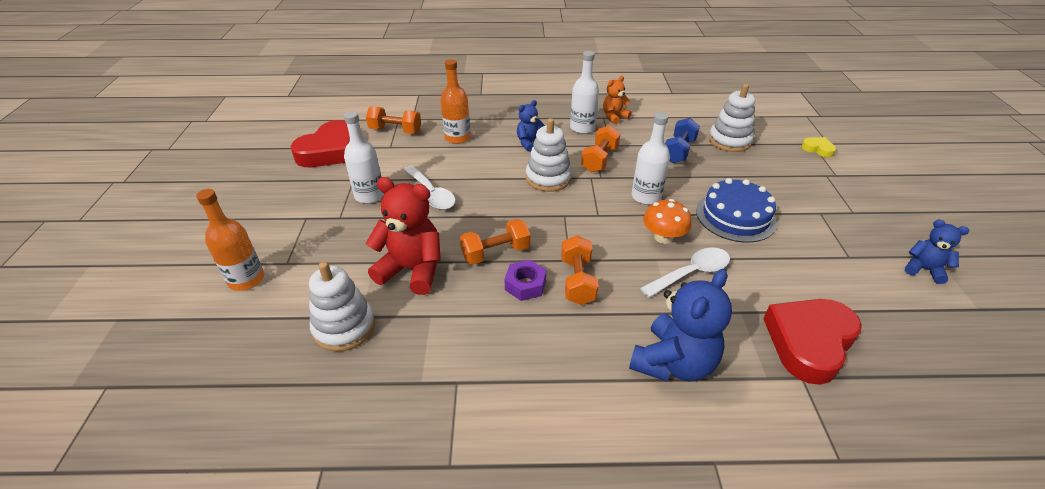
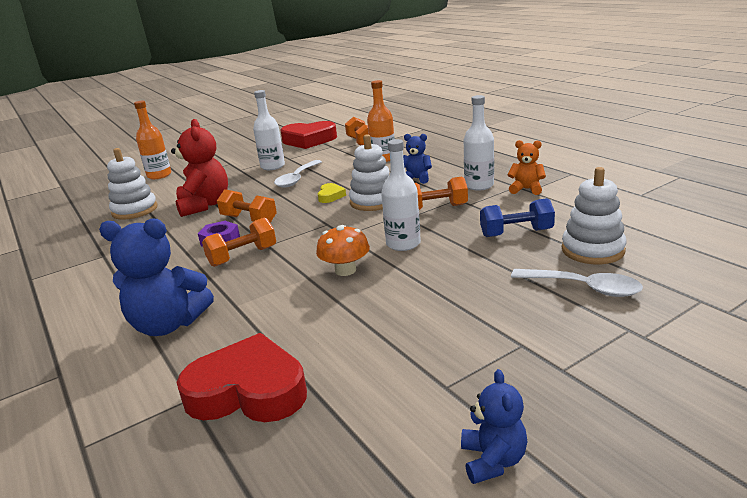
camera: 60 degrees right, 15 degrees down
white spoon [640,247,730,298] -> white spoon moved to [511,269,643,297]
blue cake [696,178,777,243] -> none
yellow heart [801,137,836,158] -> yellow heart moved to [318,183,346,203]

